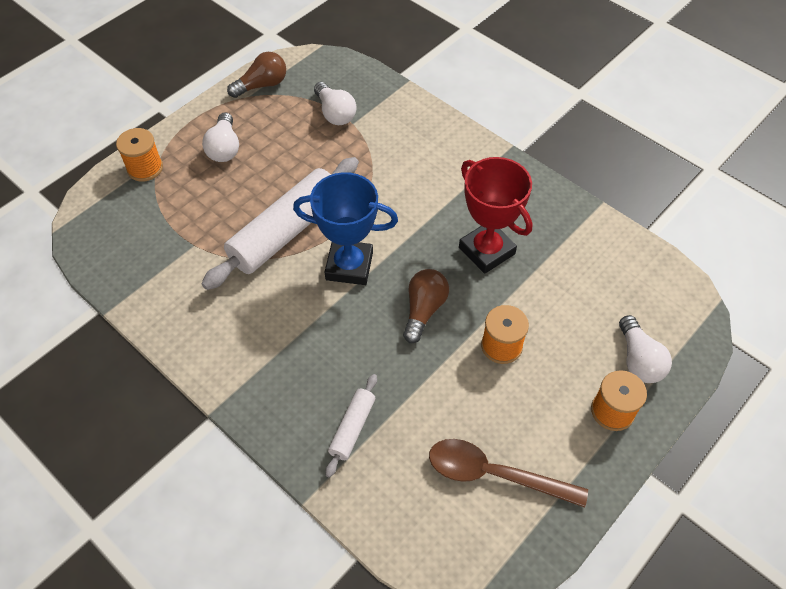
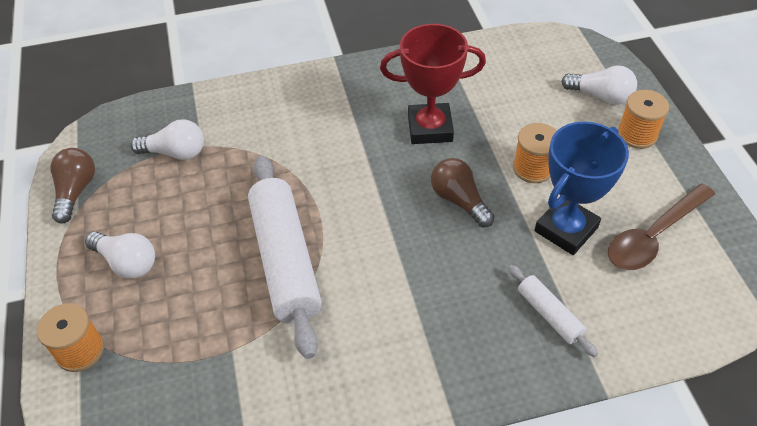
camera: 55 degrees left, 5 degrees down
blue trophy [293,172,398,285] -> blue trophy moved to [535,122,629,255]

